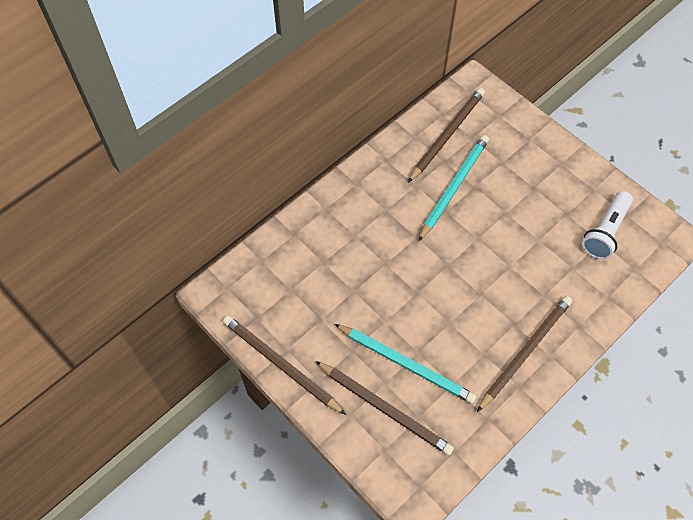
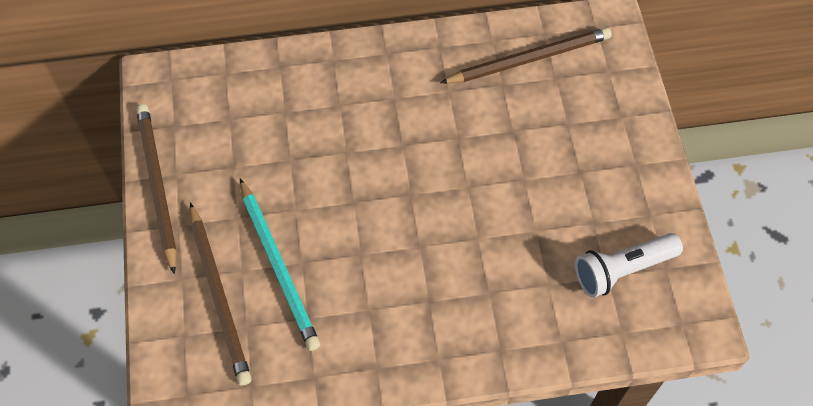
camera: 35 degrees right, 0 degrees up
turquoise pencil [418,135,489,242] -> none
brown pencil [477,296,572,412] -> none

